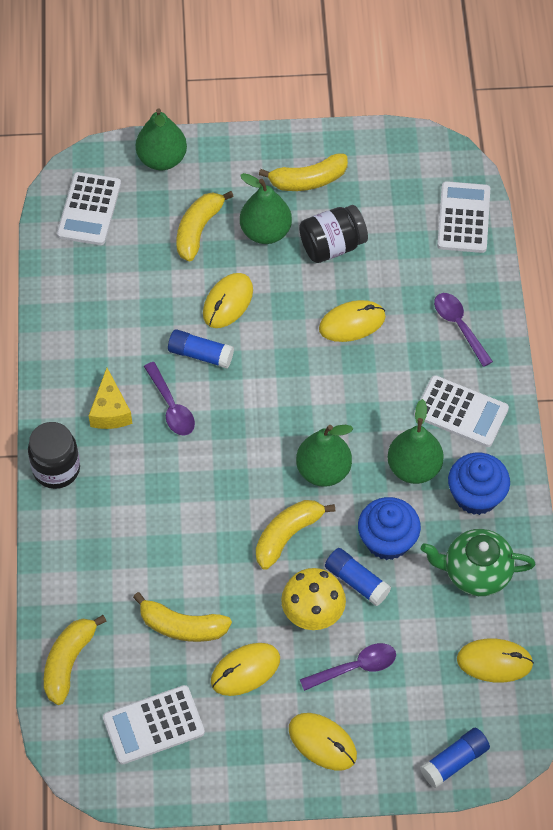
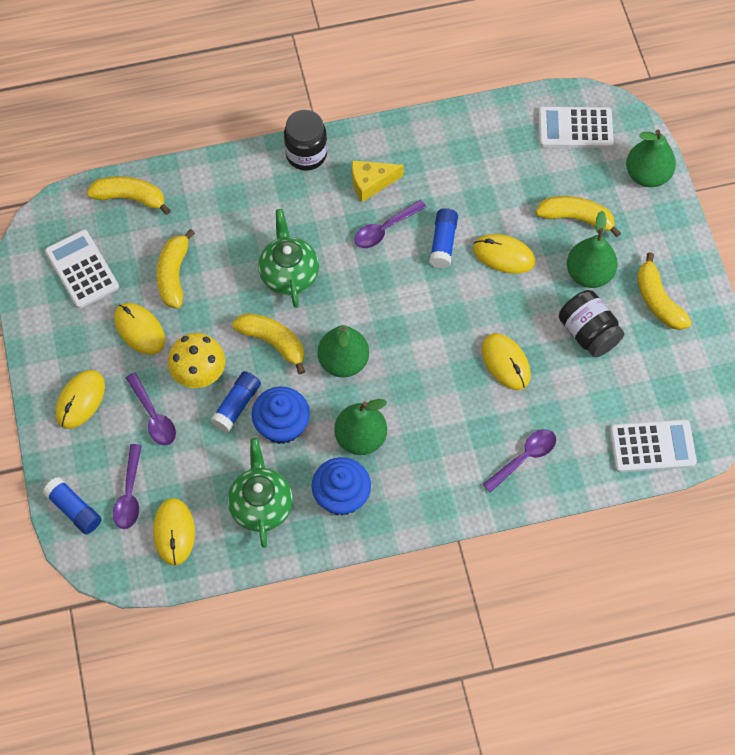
camera: 80 degrees right, 5 degrees up
white calculator [414,375,509,447] -> none
none -> purple spoon [113,444,142,529]
none -> green teapot [258,209,319,308]

